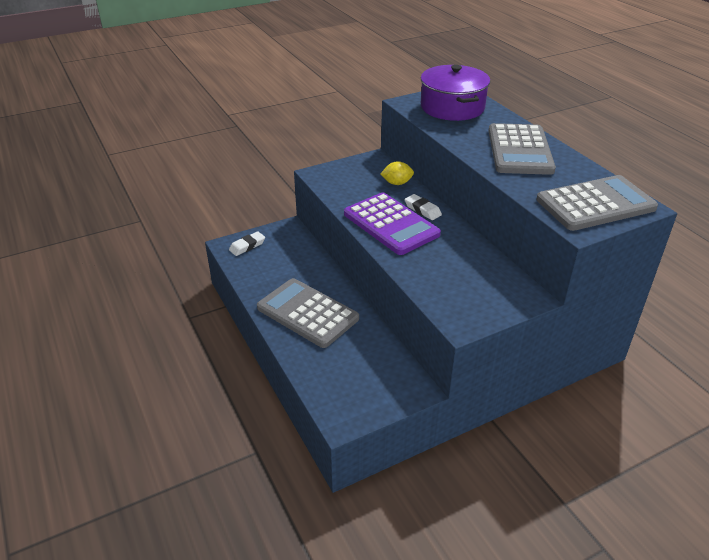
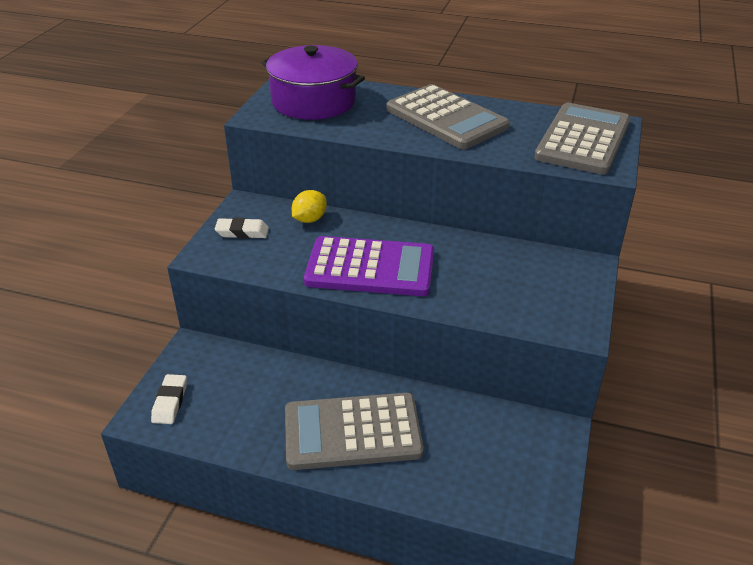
camera: 45 degrees left, 0 degrees up
white eraser [404,194,442,220] -> white eraser moved to [215,218,269,239]

